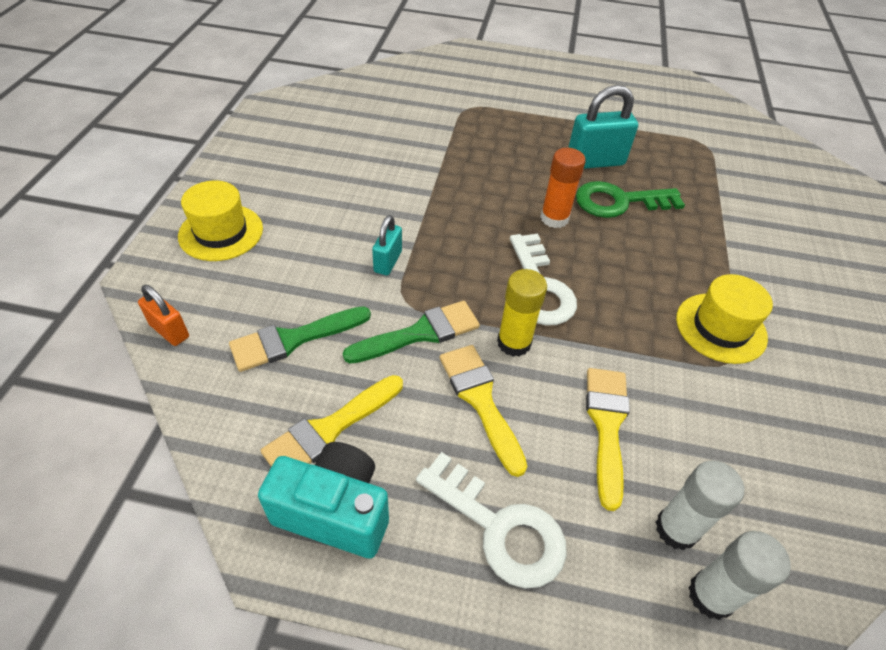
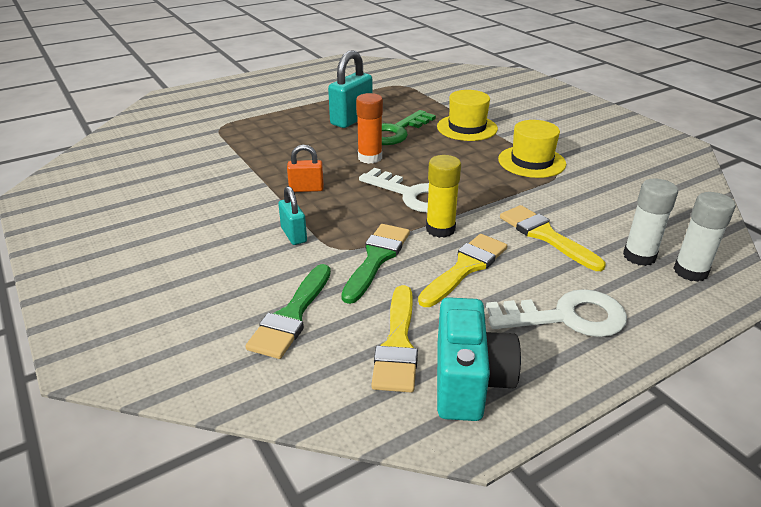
camera: 40 degrees left, 15 degrees down
orange padlock [138,285,189,346] -> orange padlock moved to [287,145,324,192]
yellow hat [178,181,263,261] -> yellow hat moved to [437,90,498,141]
turquoise camera [258,442,389,559] -> turquoise camera turned 120 degrees clockwise [437,297,521,421]
yellow brush [440,345,527,477] -> yellow brush turned 105 degrees clockwise [418,234,507,307]

